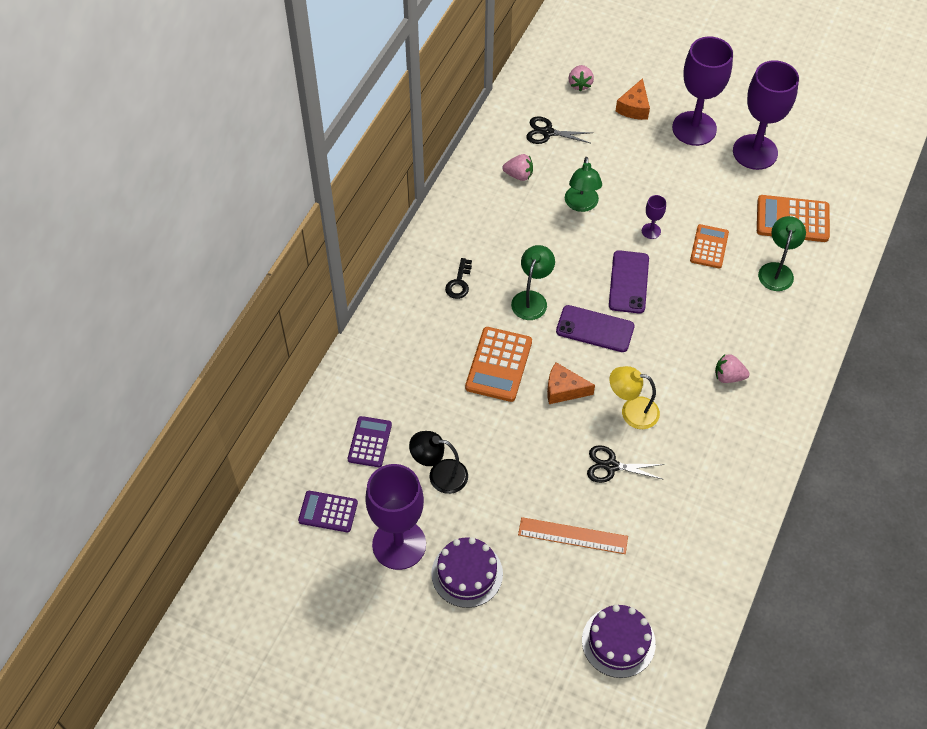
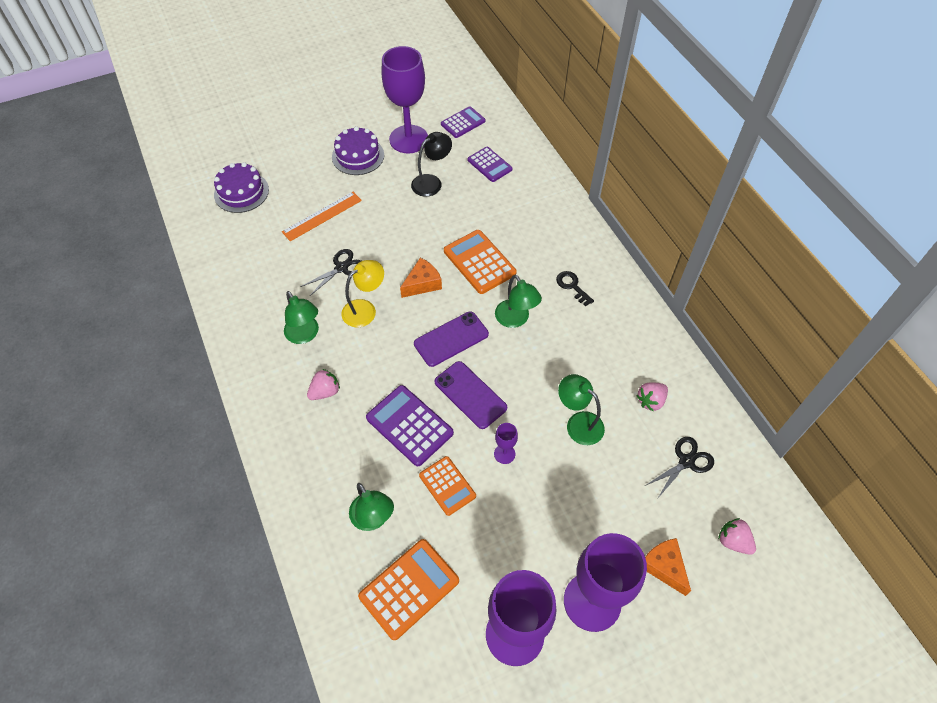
camera: 130 degrees right, 0 degrees up
none -> green lamp [284,291,319,344]
none -> purple calculator [366,385,454,466]

